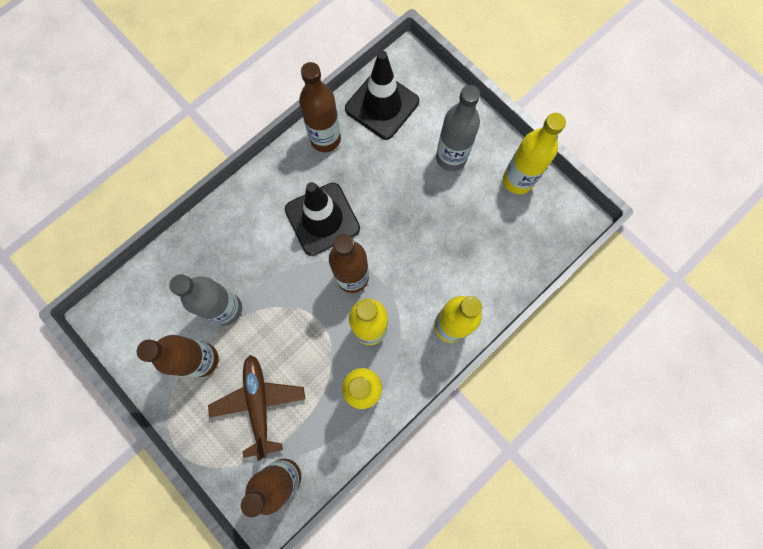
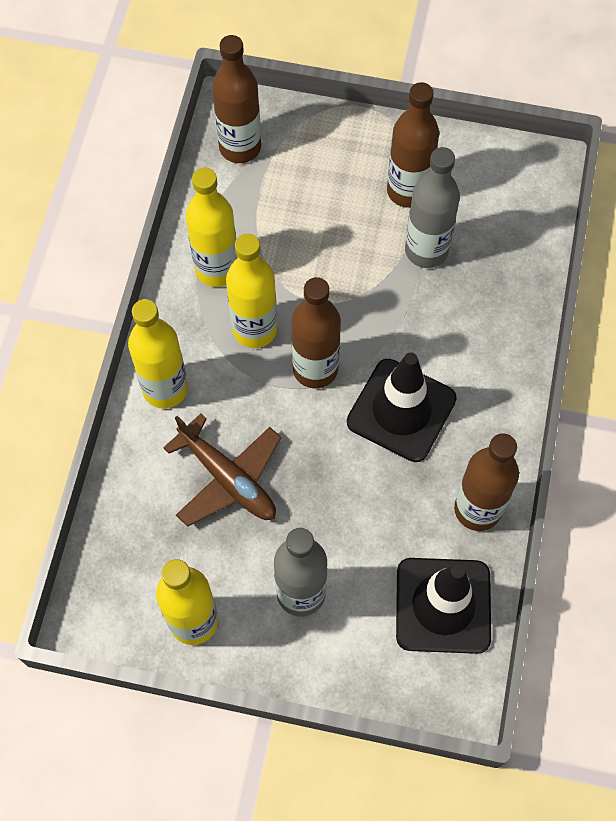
camera: 145 degrees right, 10 degrees down
brown plane [208,355,305,461] -> brown plane moved to [163,414,281,527]

